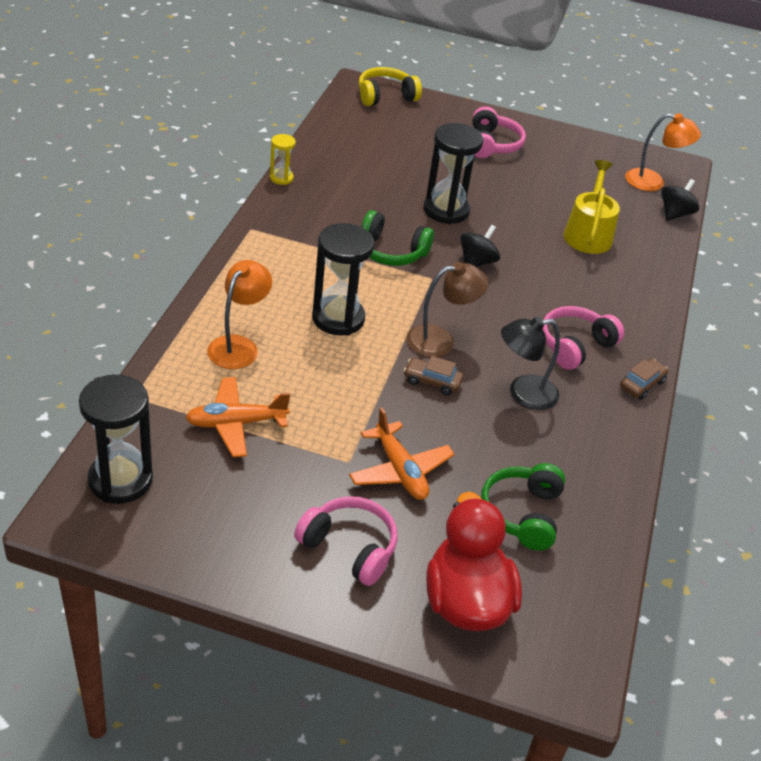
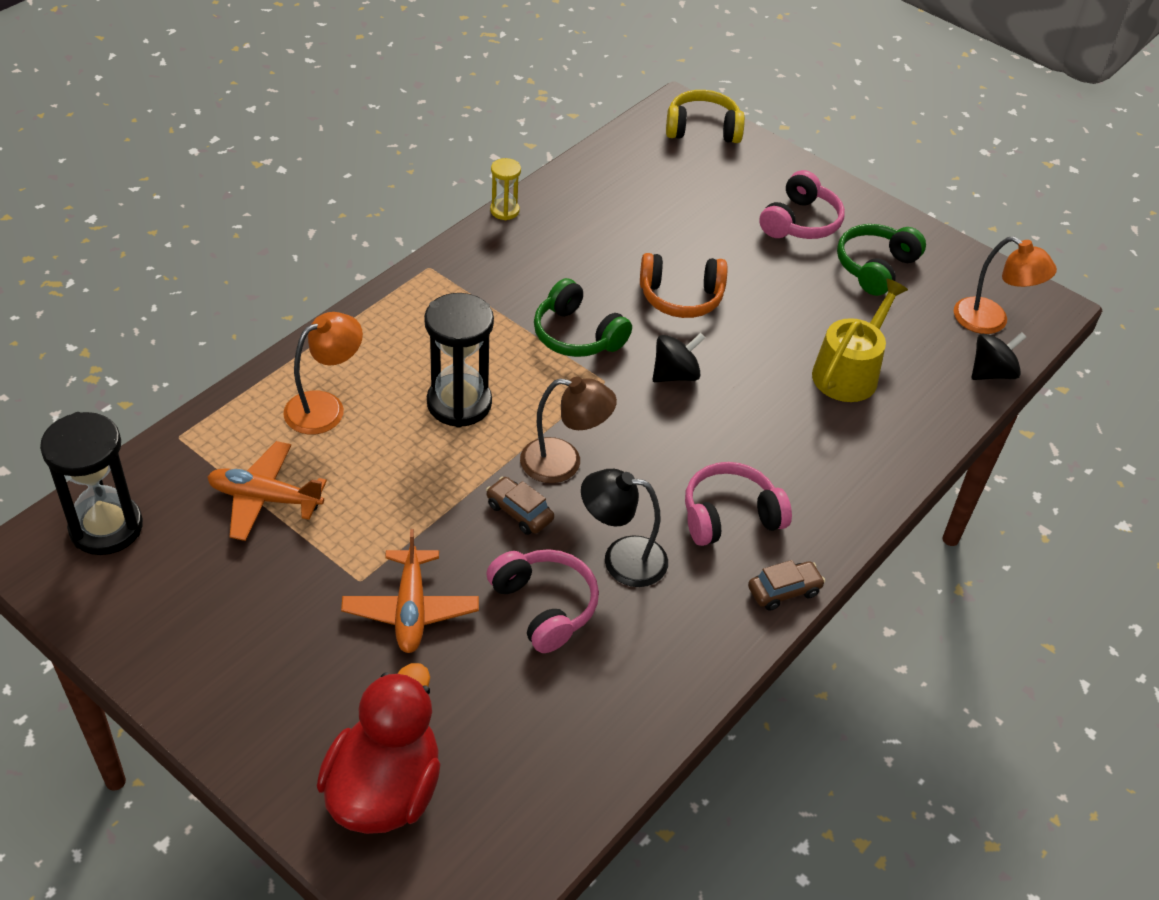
camera: 25 degrees right, 5 degrees up
pink headphones [294,496,398,586] -> pink headphones moved to [486,549,599,653]
black hourglass [424,123,483,224] -> orange headphones [640,253,727,318]
green headphones [481,463,565,550] -> green headphones moved to [837,224,926,296]

